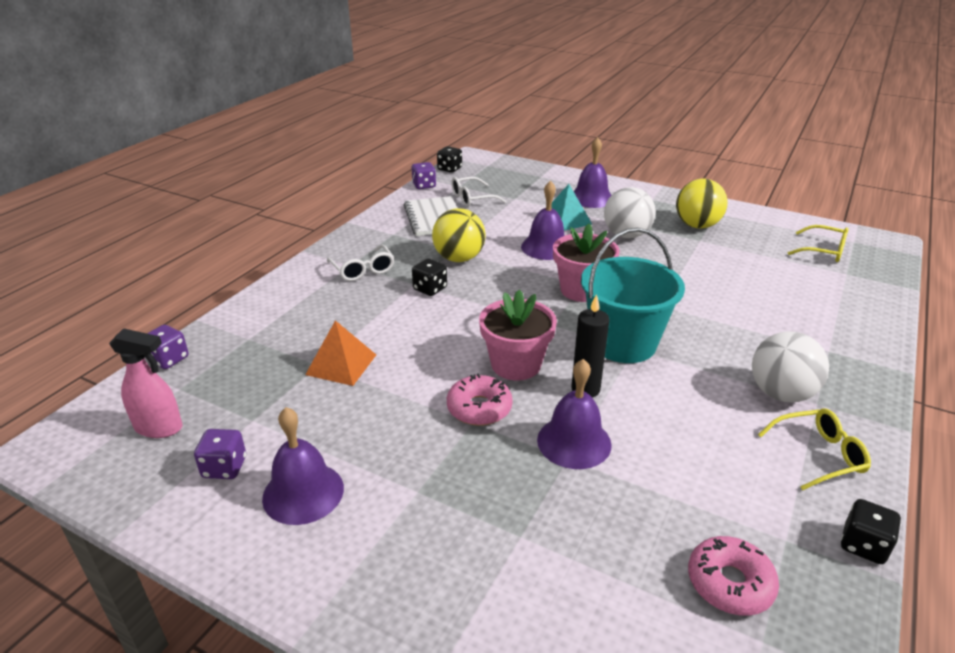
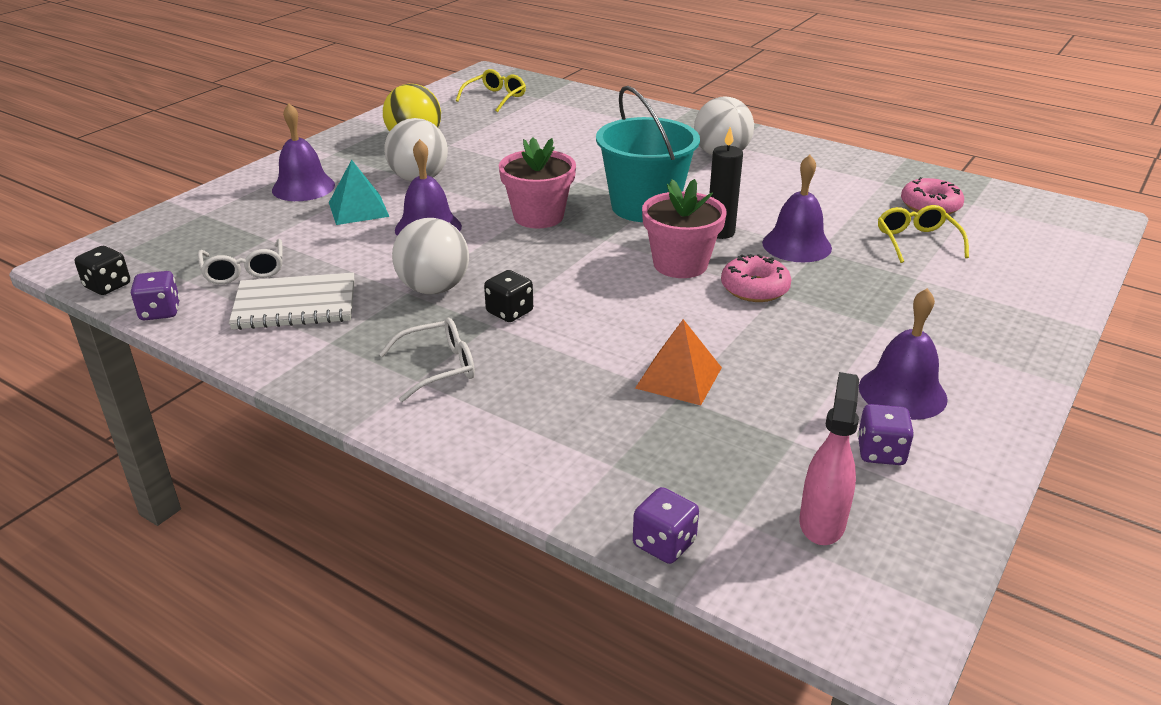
camera: 85 degrees left, 0 degrees up
yellow ball [432,208,486,262] -> white ball [392,218,469,294]
yellow glasses [758,409,871,490] -> yellow glasses moved to [878,205,969,263]
black dice [841,499,901,564] -> none

